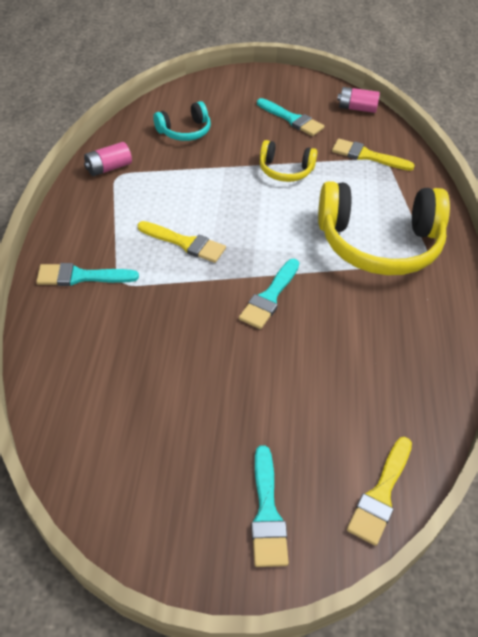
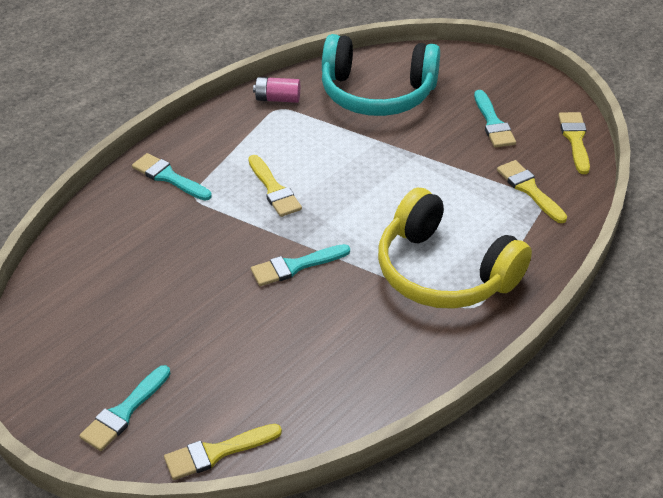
camera: 40 degrees right, 5 degrees down
turquoise headphones [153,101,211,141] -> turquoise headphones [322,34,440,116], size x2.02
yellow headphones [260,140,318,182] -> none
pink battery [337,87,380,113] -> yellow brush [559,112,590,174]

